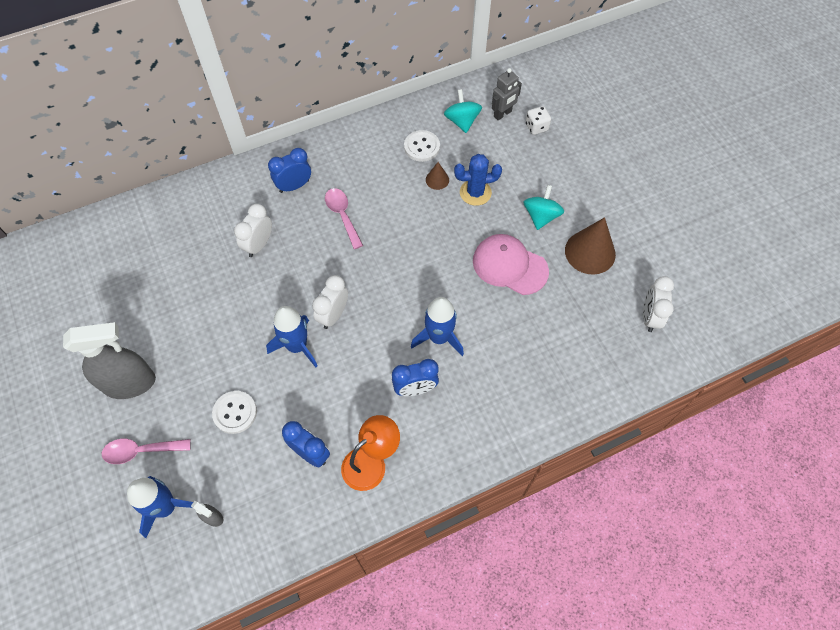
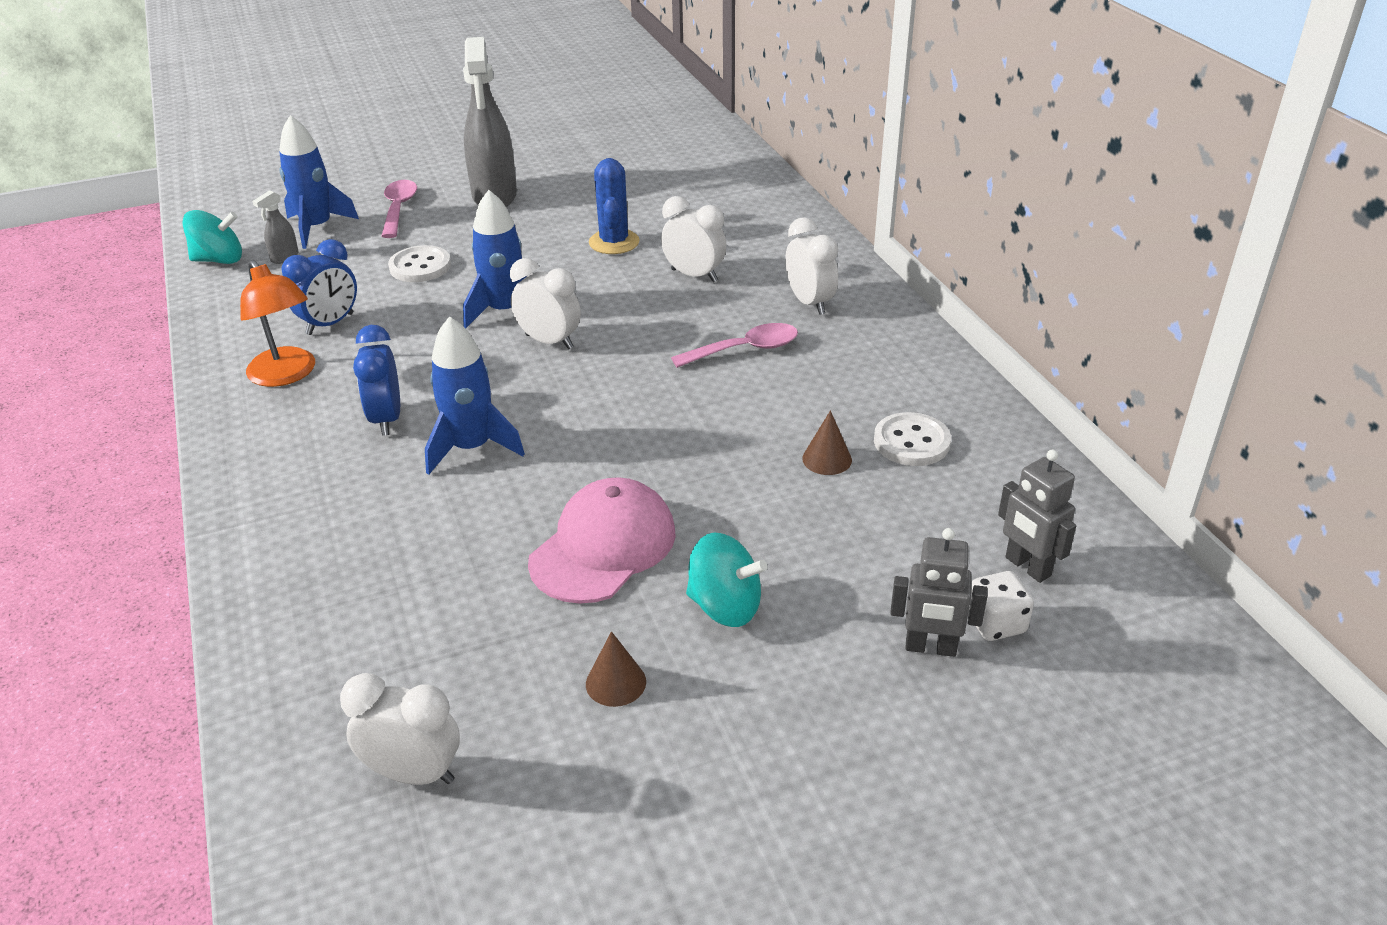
camera: 95 degrees right, 25 degrees down
blue clock [268,148,311,193] -> white clock [785,218,838,315]
turquoise spinning top [444,89,482,133] -> turquoise spinning top moved to [182,210,242,264]
blue cactus [454,154,502,206] -> blue cactus moved to [589,158,640,254]
brown cone [565,217,616,275] -> brown cone [586,631,646,707], size x0.49
none -> grey robot [890,528,988,657]

